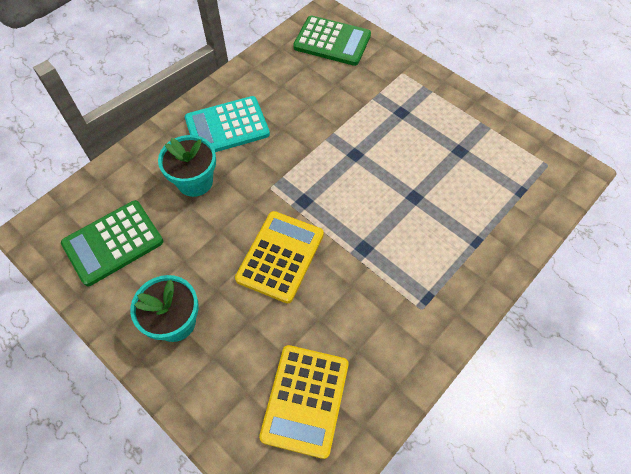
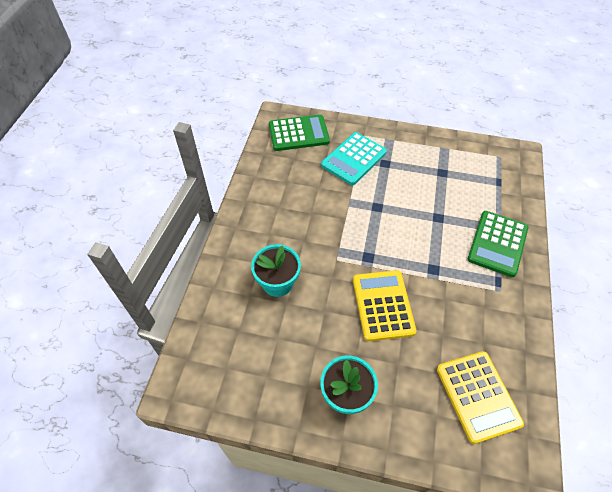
camera: 30 degrees left, 5 degrees down
green calculator [61,200,163,286] -> green calculator moved to [468,211,528,277]
turquoise calculator [185,96,270,152] -> turquoise calculator moved to [321,132,387,185]

